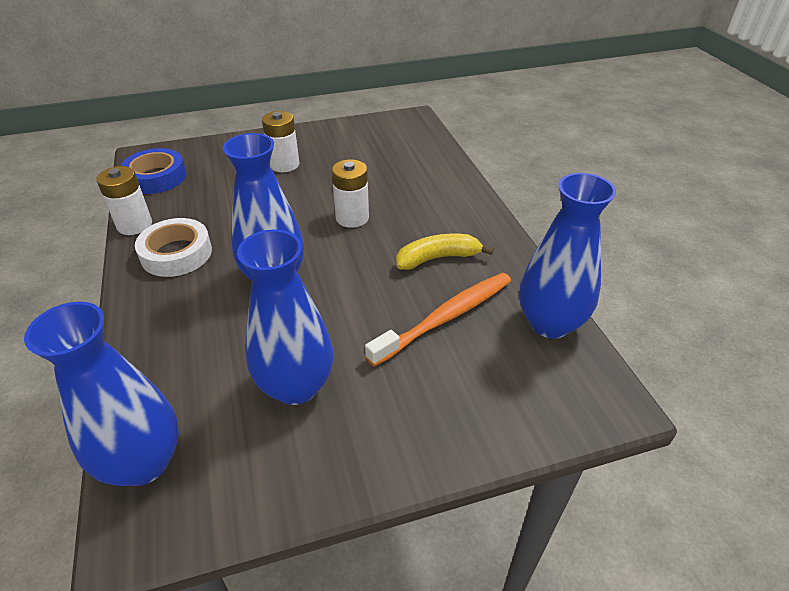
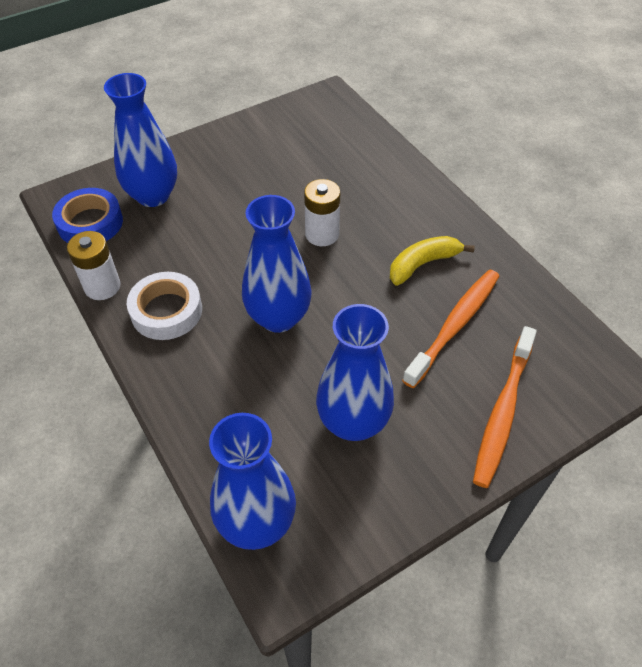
camera: 15 degrees left, 10 degrees up
white battery [262,111,299,172] -> none
blue vase [519,173,616,339] -> blue vase moved to [104,73,177,207]
none -> orange toothbrush [473,326,537,488]

